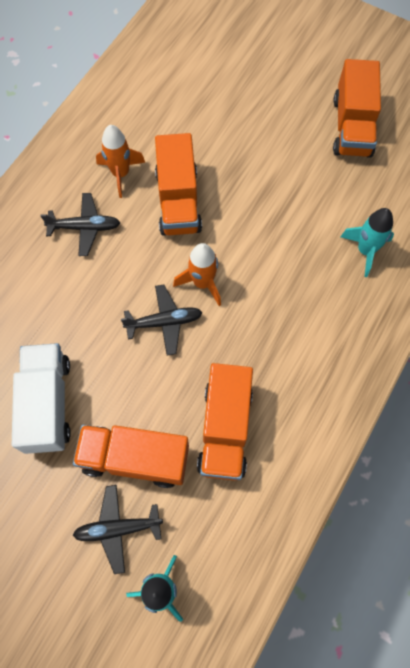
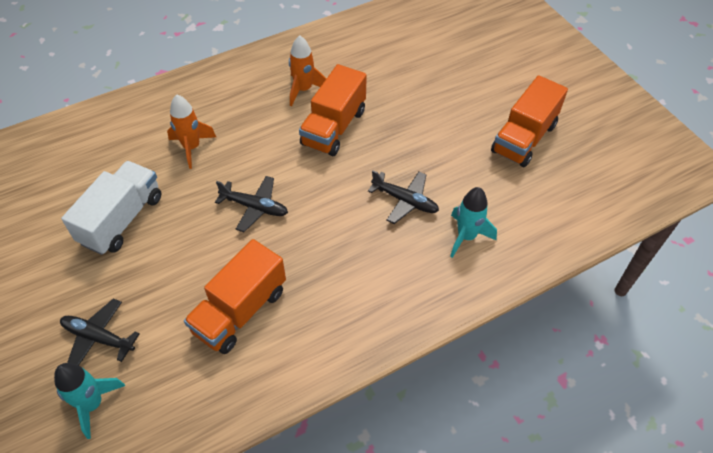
camera: 30 degrees right, 15 degrees down
black plane [40,193,120,256] -> black plane moved to [368,170,439,224]
orange truck [73,425,189,488] -> none
orange rocket [173,243,221,306] -> orange rocket moved to [167,94,216,169]

